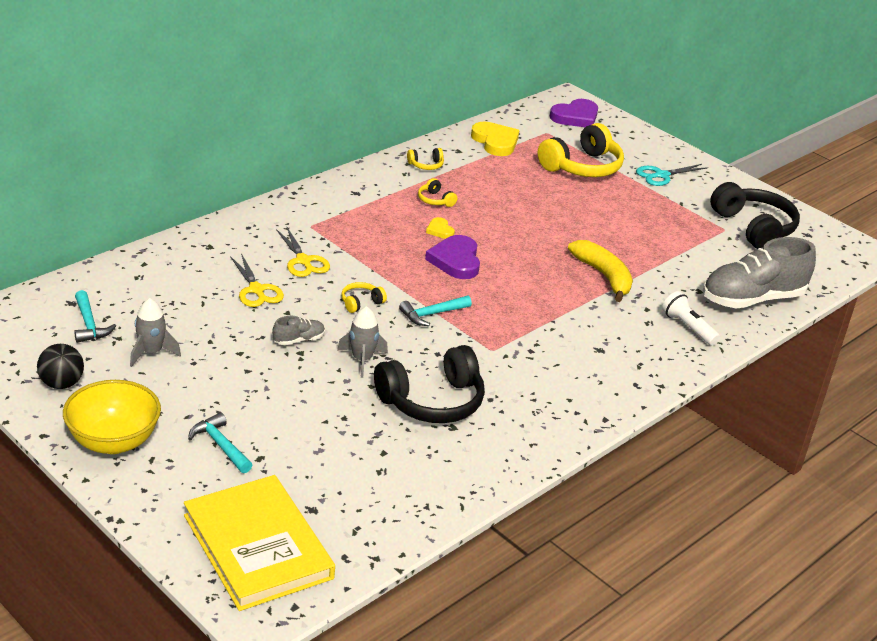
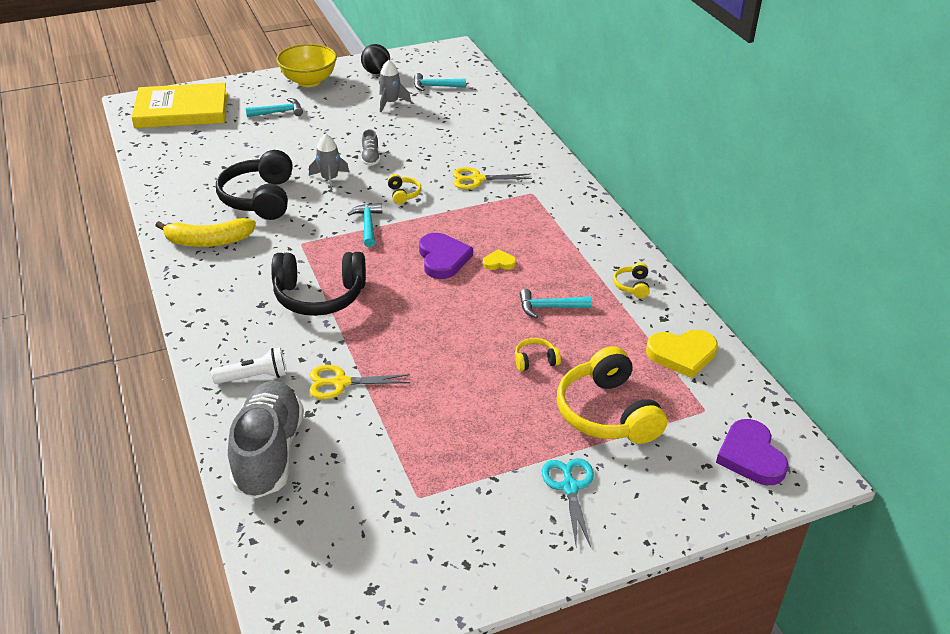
camera: 115 degrees right, 5 degrees up
yellow scissors [230,253,284,307] -> yellow scissors moved to [309,365,410,399]
yellow headphones [418,178,457,207] -> yellow headphones moved to [515,338,561,371]
purple heart [425,235,480,279] -> purple heart turned 60 degrees clockwise [419,233,473,279]
yellow banana [568,240,633,302] -> yellow banana moved to [155,218,256,247]
black headphones [710,182,800,249] -> black headphones moved to [271,252,366,316]
none -> turquoise hammer [520,289,591,318]

